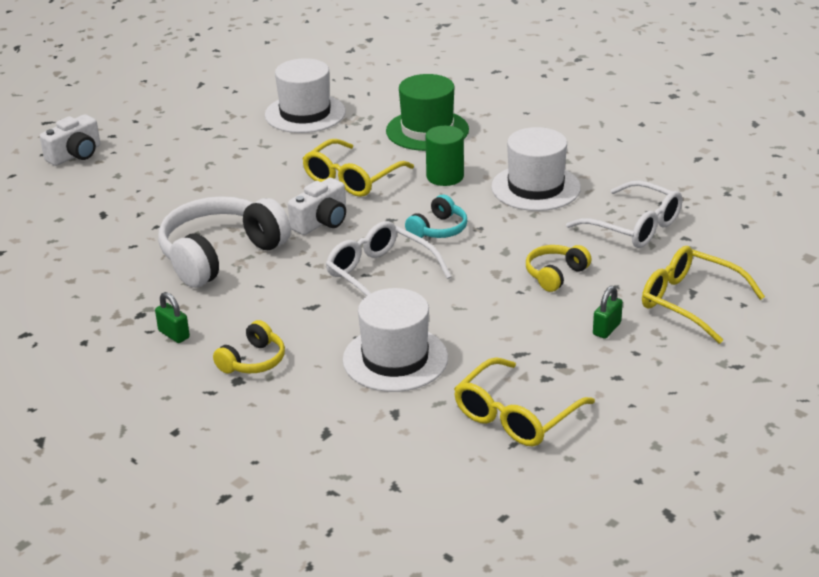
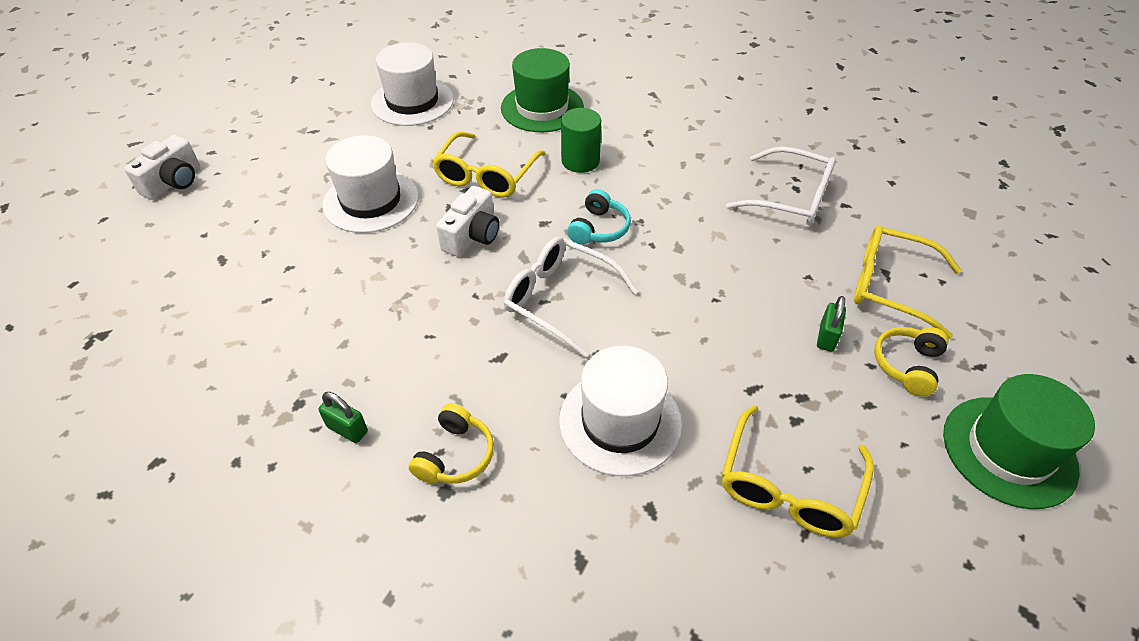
camera: 15 degrees left, 15 degrees up
white headphones [158,196,291,288] -> none
white hat [491,127,581,211] -> white hat moved to [322,135,419,233]
yellow headphones [526,245,592,292] -> yellow headphones moved to [874,327,949,397]
none -> green hat [943,374,1095,509]

